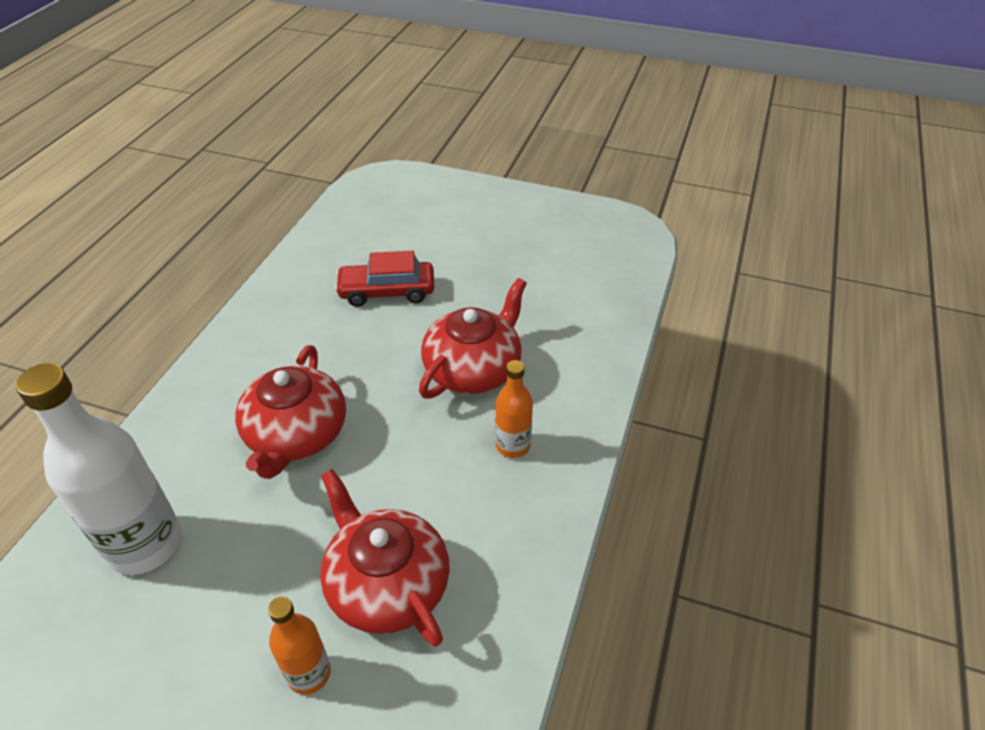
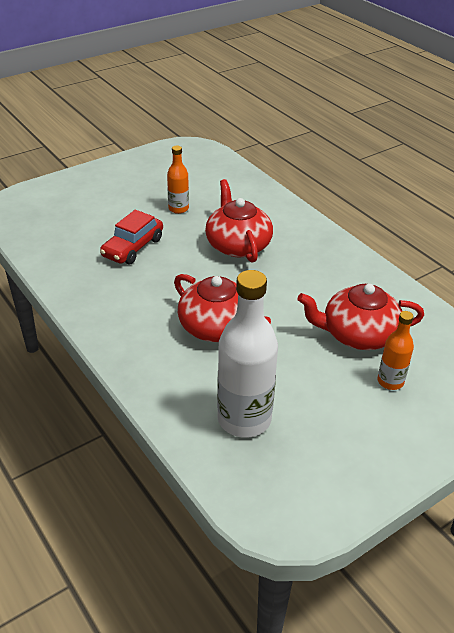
camera: 55 degrees left, 5 degrees down
orange bottle [495,360,533,458] -> orange bottle moved to [167,146,189,214]

